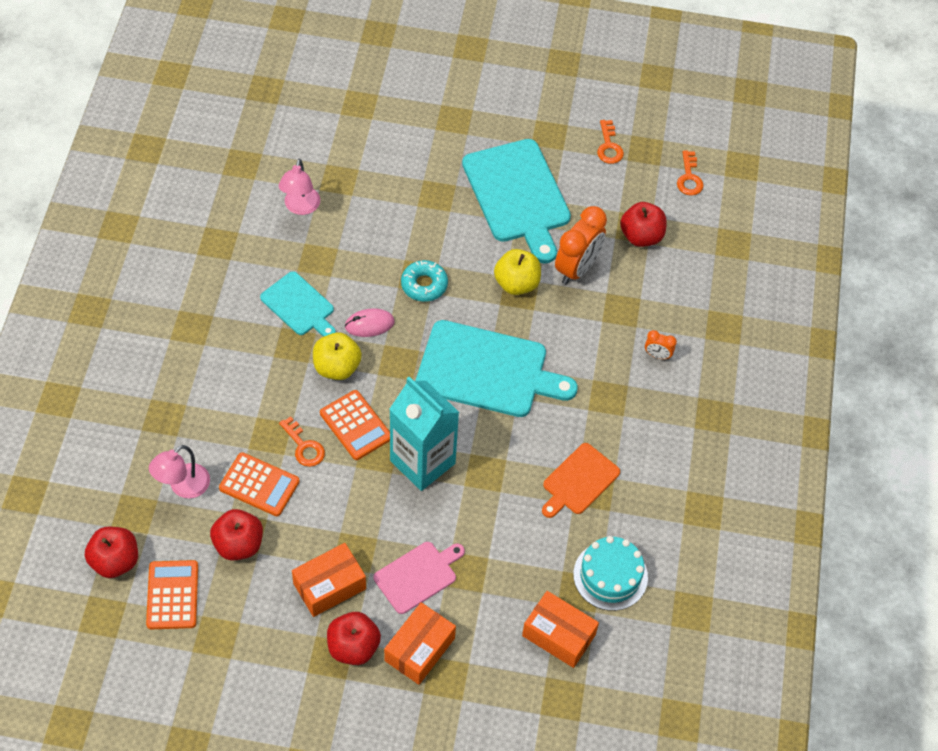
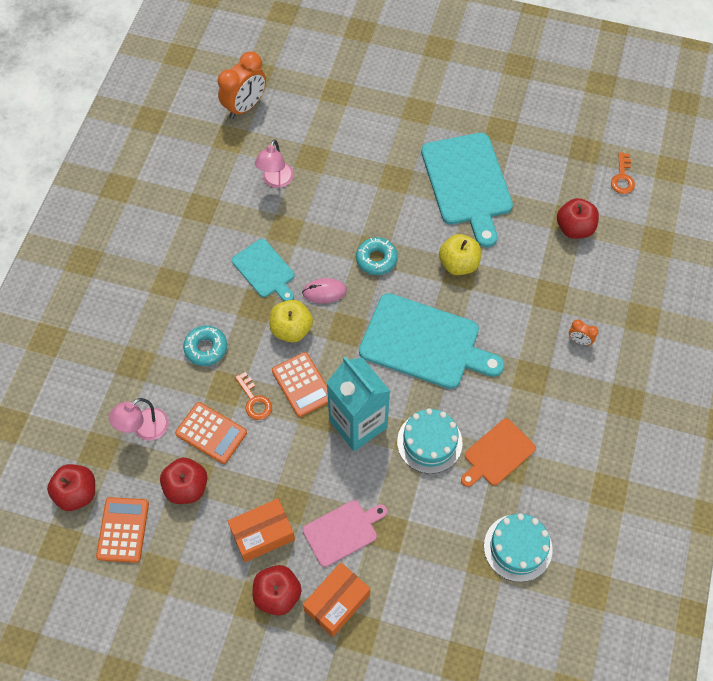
camera: 10 degrees right, 5 degrees up
orange box [522,591,599,668] -> none
orange clock [555,206,607,285] -> orange clock moved to [218,51,266,119]
orange key [597,120,624,164] -> none
none -> turquoise donut [183,325,227,366]
none -> turquoise cake [397,408,463,474]

